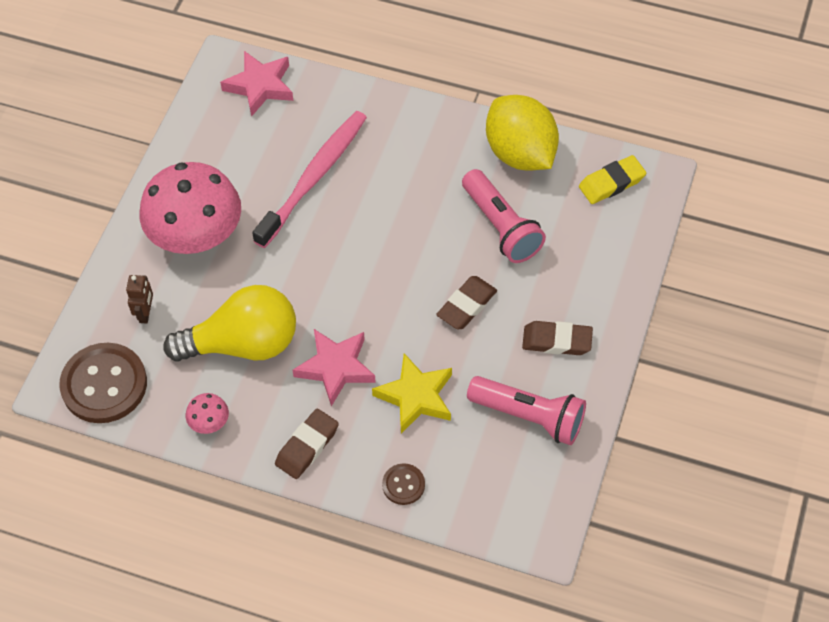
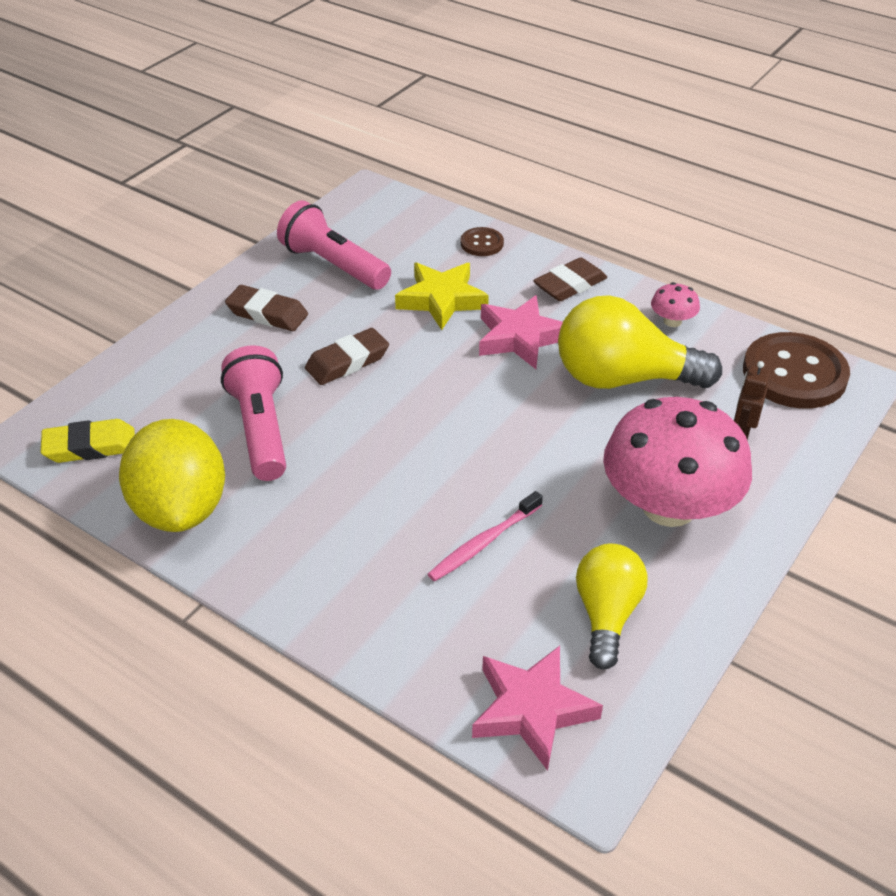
camera: 165 degrees left, 15 degrees down
pink toothbrush [252,111,367,248] -> pink toothbrush [428,491,543,582], size x0.54
none -> yellow light bulb [576,544,647,670]

